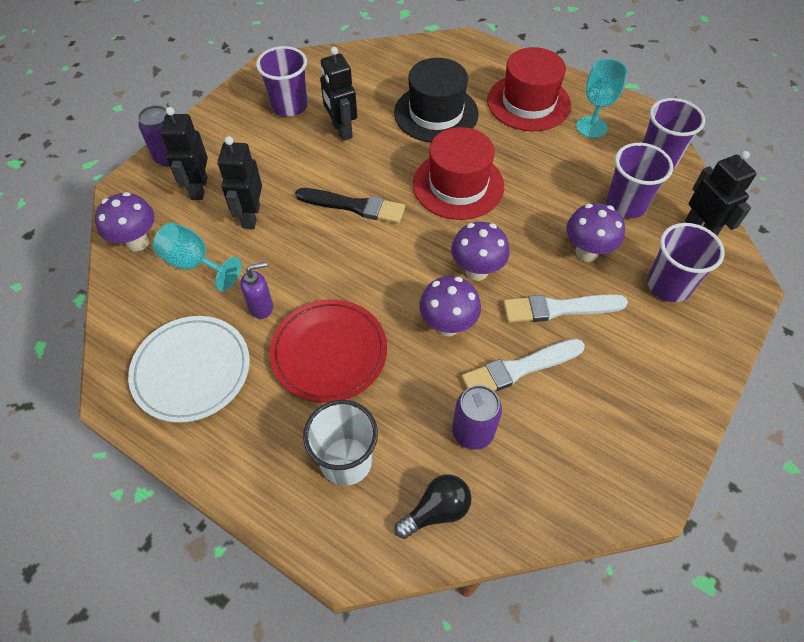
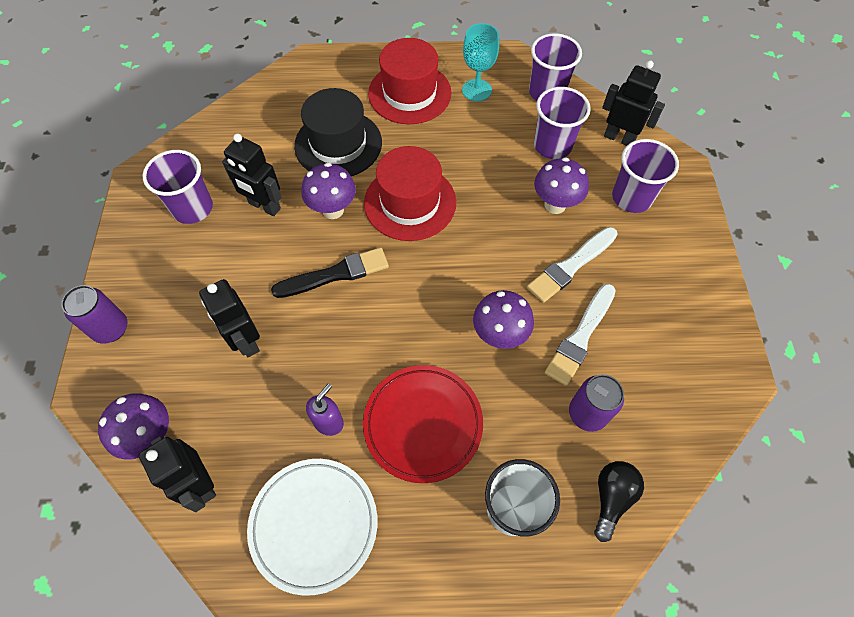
camera: 35 degrees left, 5 degrees up
turquoise goblet [153,222,242,291] -> none
black robot [160,107,208,200] -> black robot moved to [139,436,216,512]
purple mushroom [451,222,510,281] -> purple mushroom moved to [301,163,356,219]

